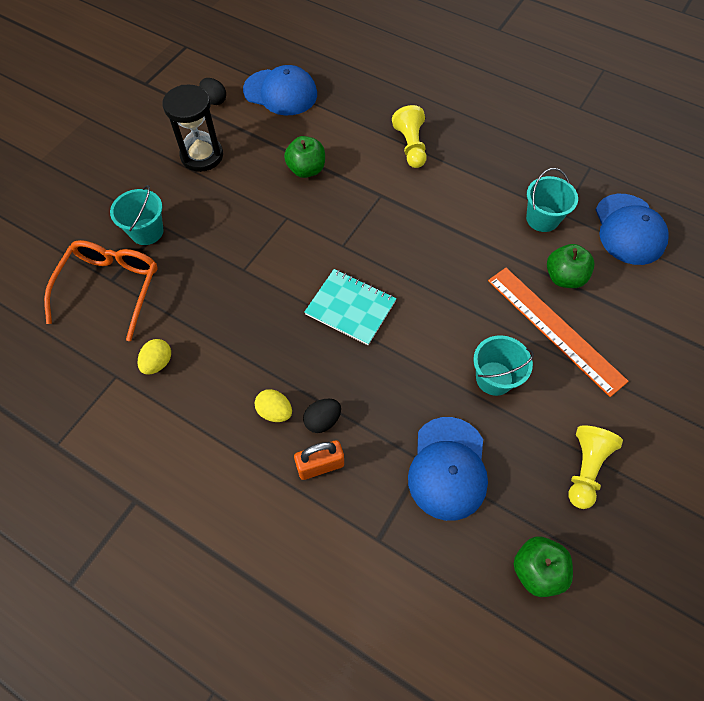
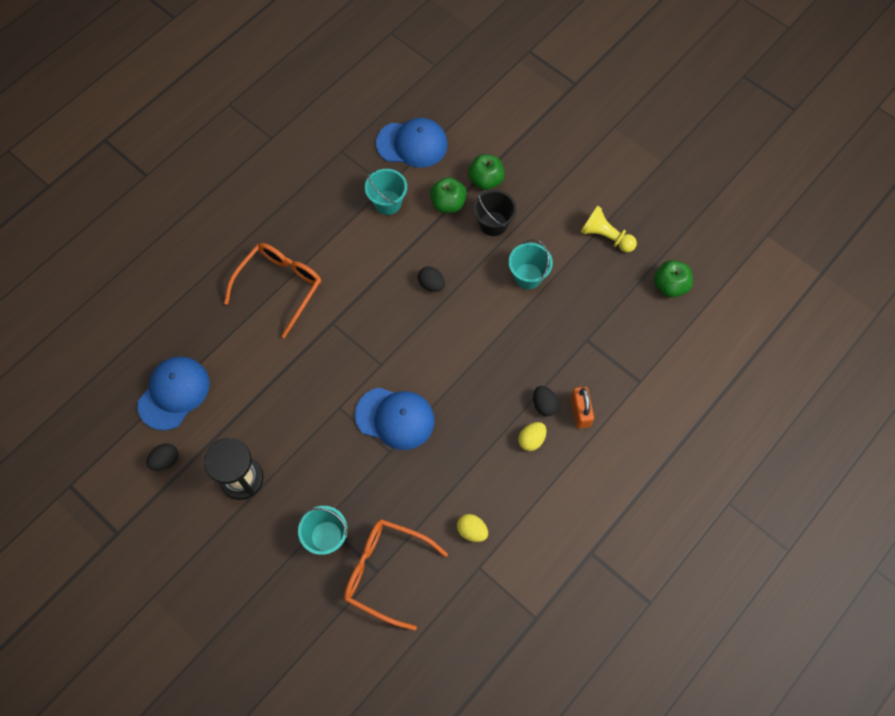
camera: 80 degrees left, 5 degrees up
green apple [284,136,325,178] -> green apple moved to [468,154,504,190]
turquoise notebook [304,269,397,345] -> none
yellow pawn [392,105,427,168] -> orange glasses [224,243,321,338]
blue cap [408,417,488,521] -> blue cap moved to [355,387,435,450]
orange ruler [488,268,629,397] -> black bucket [473,190,516,236]
none -> black egg [418,266,445,292]

